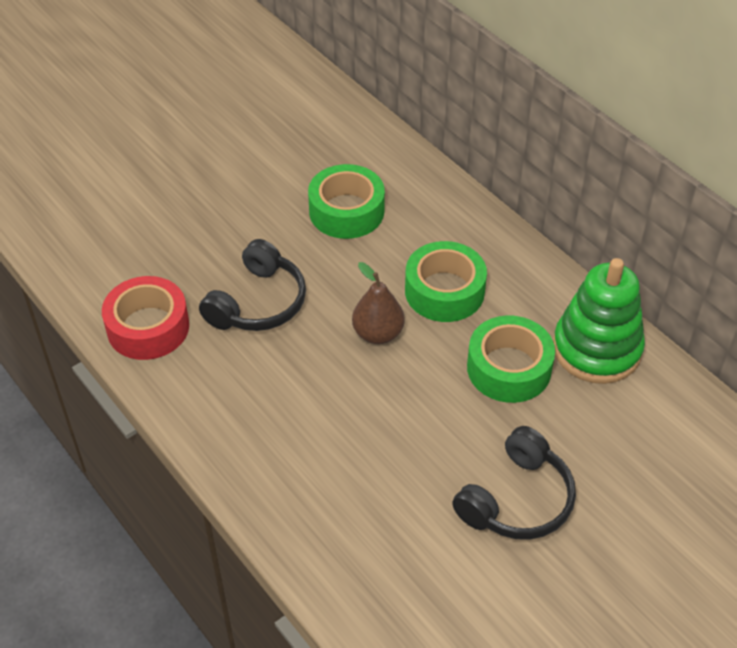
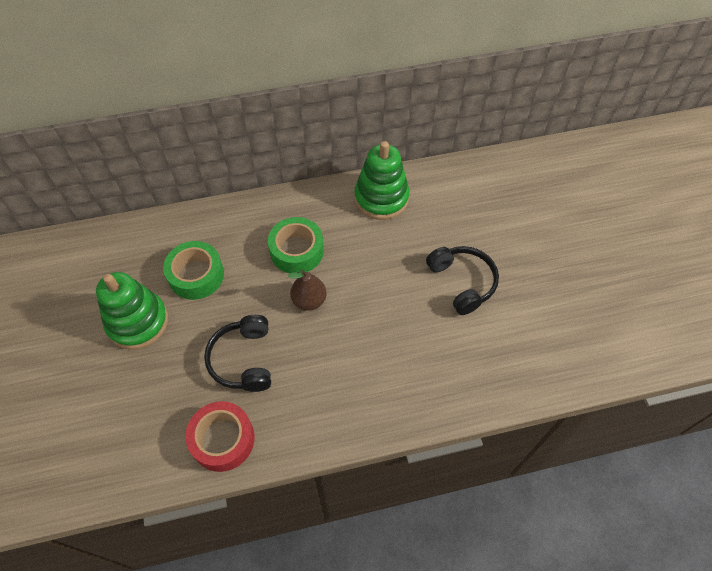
camera: 65 degrees left, 10 degrees up
black headphones [199,239,306,331] -> black headphones turned 150 degrees counterclockwise [204,315,271,392]
green tape [467,315,555,403] -> none
none -> green stacking toy [96,272,168,350]

